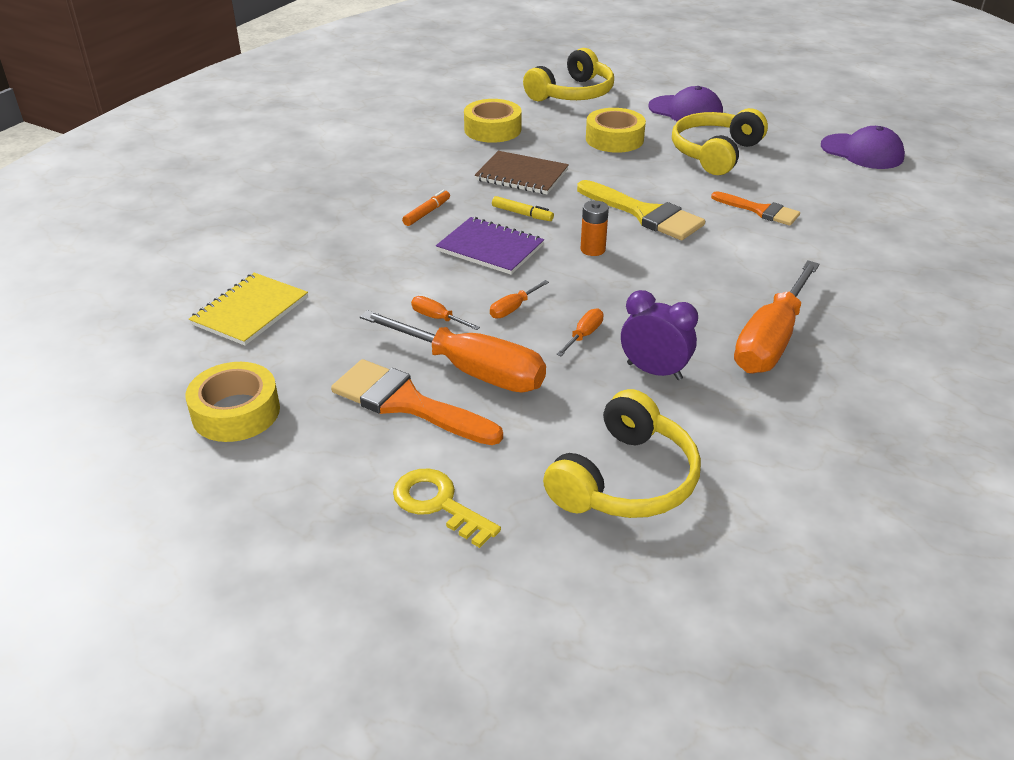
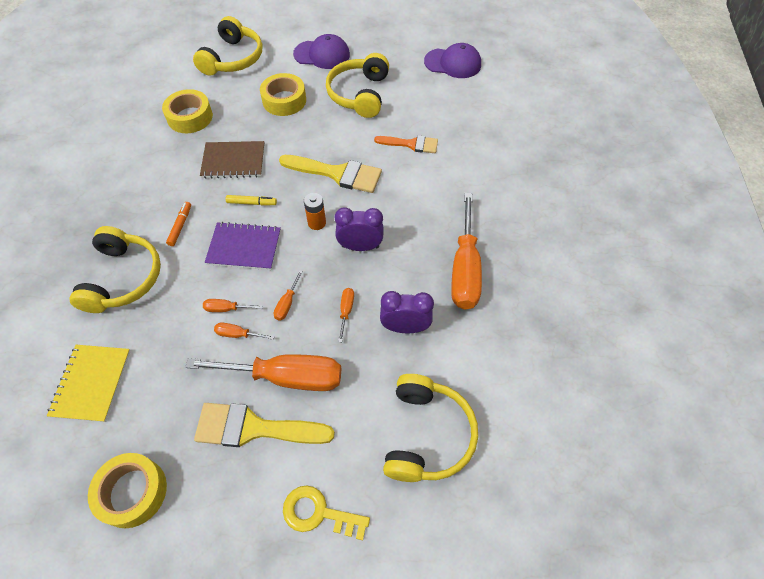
camera: 25 degrees left, 20 degrees up
orange brush [331,359,503,445] -> yellow brush [194,403,335,447]
none -> yellow headphones [69,226,161,313]
none -> orange screwdriver [203,299,263,312]
none -> purple clock [335,207,384,251]

